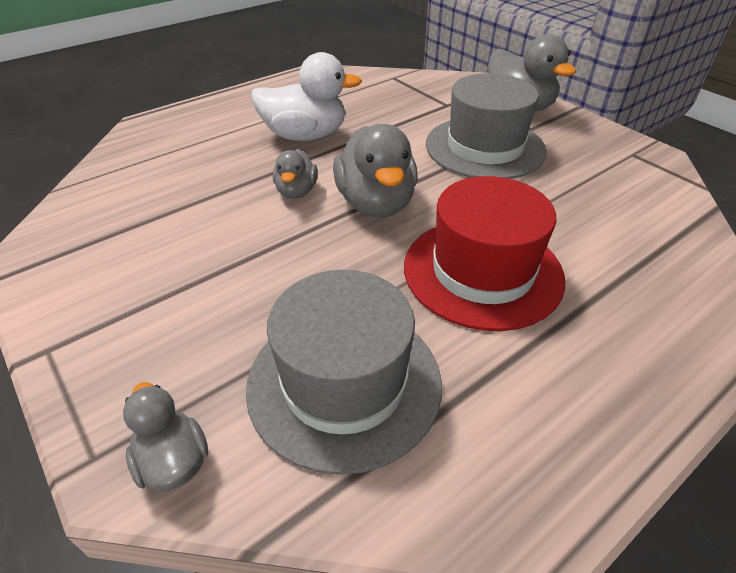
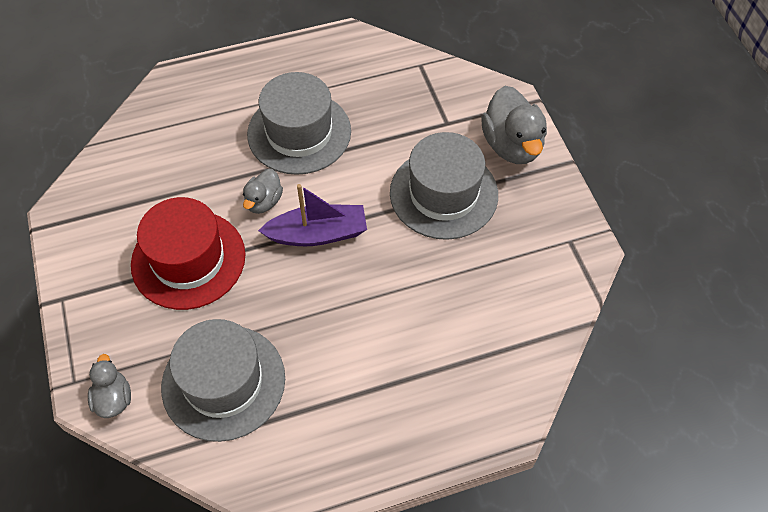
camera: 20 degrees right, 15 degrees up
white duck [251,52,362,141] -> grey hat [247,72,351,175]
grey duck [333,124,418,217] -> purple boat [258,184,367,246]
red hat [404,176,565,331] -> red hat moved to [131,197,245,310]

